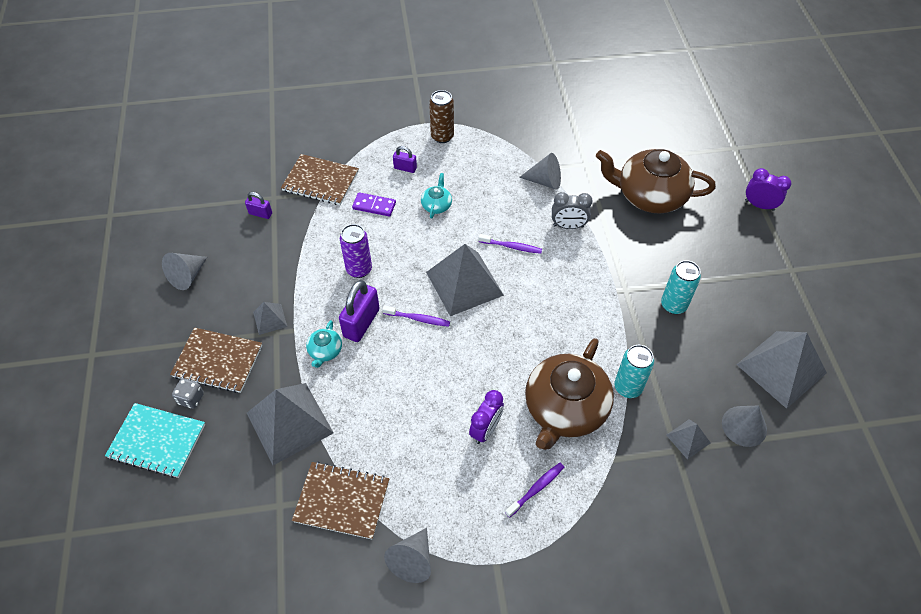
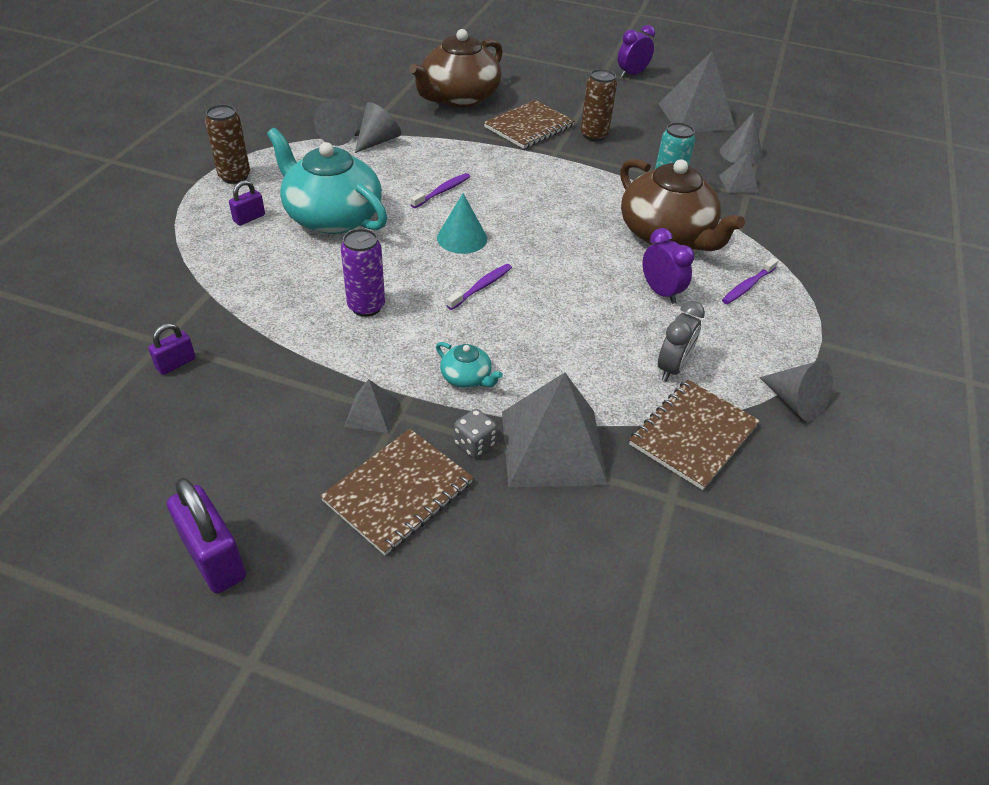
camera: 65 degrees left, 10 degrees down
turquoise notebook [105,403,205,478] -> none
grey cone [162,253,207,290] -> grey cone moved to [314,99,358,146]
grey dice [172,378,204,409] -> grey dice moved to [454,409,497,458]
brown notebook [281,154,359,205] -> brown notebook moved to [484,100,575,149]
purple padlock [339,280,380,342] -> purple padlock moved to [167,478,246,593]
purple domino [352,192,396,217] -> none
turquoise teapot [421,173,452,219] -> turquoise teapot [267,128,387,234], size x2.33
grey pyramid [426,244,504,316] -> turquoise cone [437,193,487,254]
purple toothbrush [505,463,564,518] -> purple toothbrush turned 120 degrees counterclockwise [722,257,779,304]
grey clock [552,192,593,229] -> grey clock moved to [658,301,705,381]
turquoise can [661,260,701,314] -> brown can [581,69,617,141]
purple clock [745,168,791,211] -> purple clock moved to [618,25,655,78]

